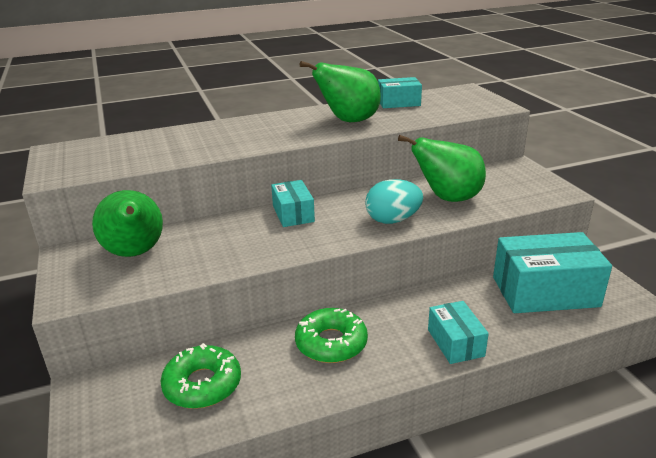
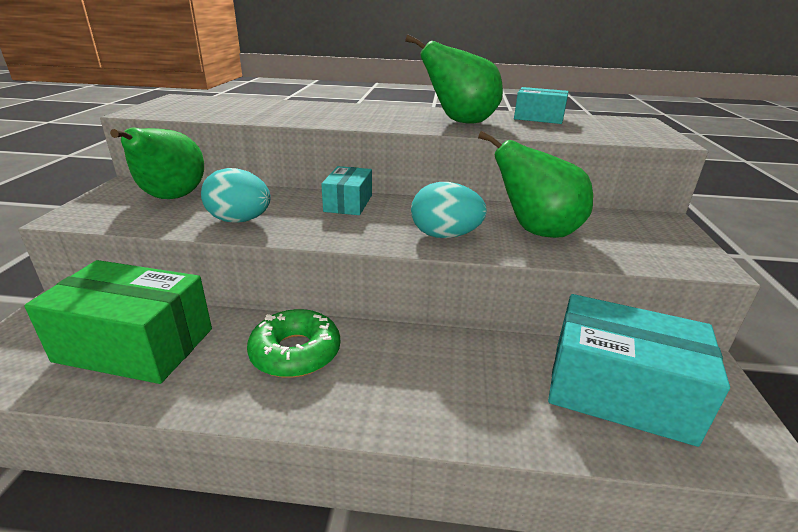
camera: 25 degrees right, 0 degrees up
green donut [160,343,241,409] -> green box [24,260,212,384]
turquoise box [428,301,489,364] -> none
none -> turquoise egg [201,168,271,223]

